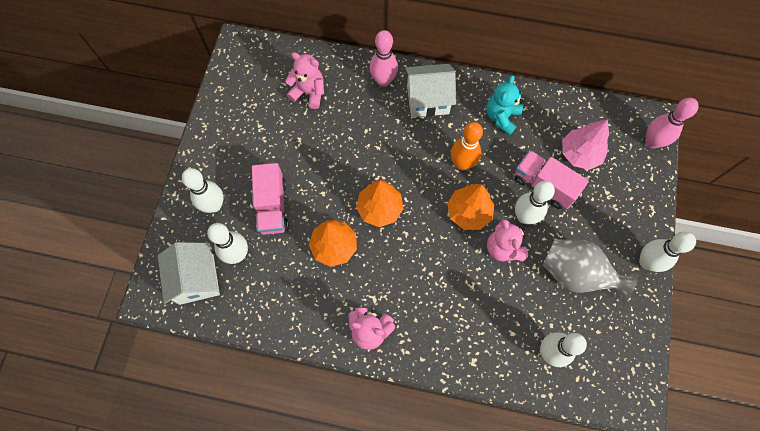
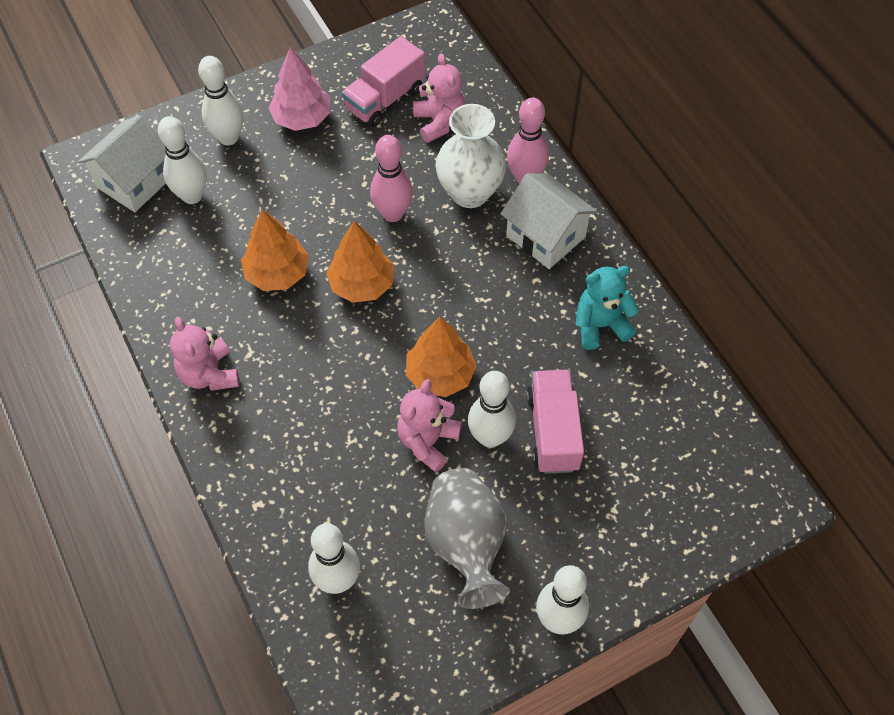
camera: 50 degrees right, 10 degrees down
pink truck [252,163,289,235] -> pink truck moved to [342,36,425,127]
orange bowling pin [451,122,483,170] -> none
pink tree [563,119,609,170] -> pink tree moved to [268,47,330,131]
pink bowling pin [645,98,699,148] -> pink bowling pin moved to [370,135,413,222]
none -> white vase [436,104,506,208]

